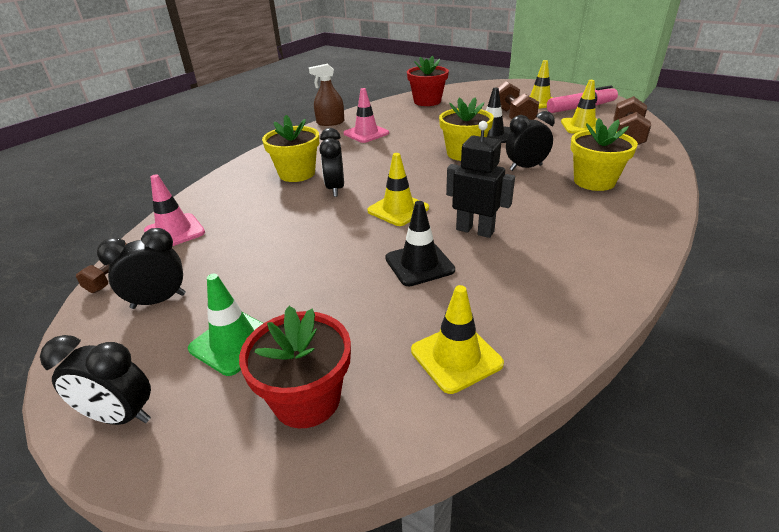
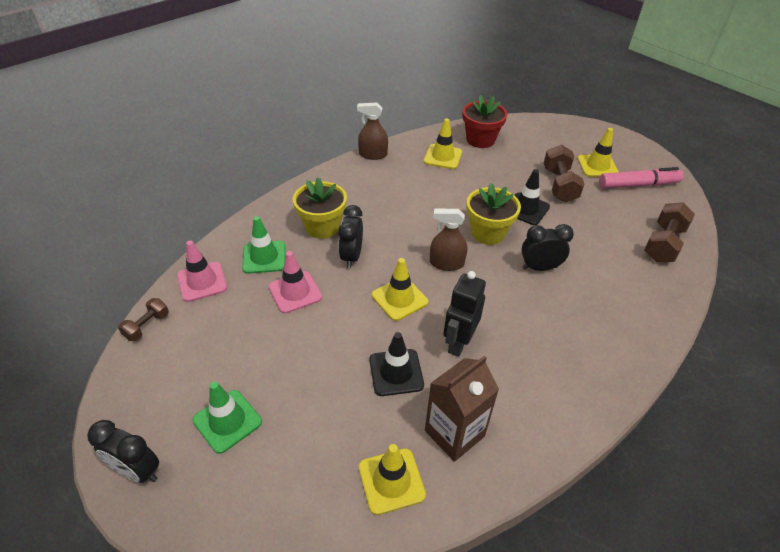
camera: 10 degrees right, 10 degrees up
black clock [97,228,186,309] -> none
red flower pot [239,306,351,428] -> none
pink traffic cone [344,88,389,143] -> pink traffic cone moved to [269,251,322,313]
black robot [446,121,515,238] -> black robot turned 105 degrees counterclockwise [443,271,486,357]
yellow traffic cone [561,80,597,134] -> yellow traffic cone moved to [424,118,462,169]
yellow flower pot [571,118,638,191] -> none
none -> green traffic cone [242,216,285,274]
none -> brown carton [425,356,499,462]
none -> brown spray bottle [430,209,467,271]

